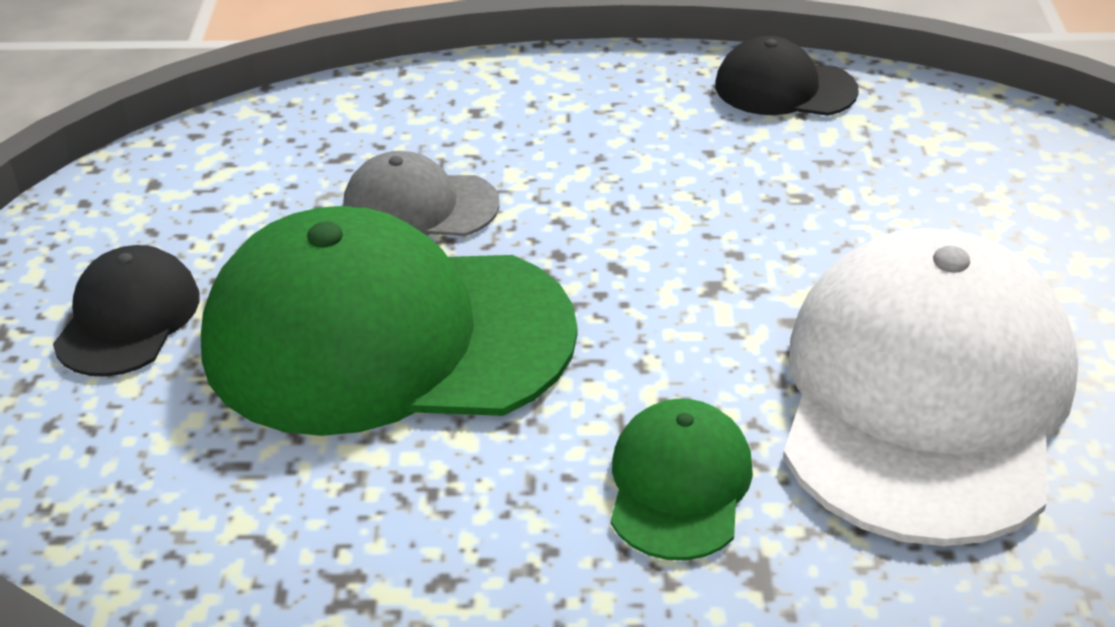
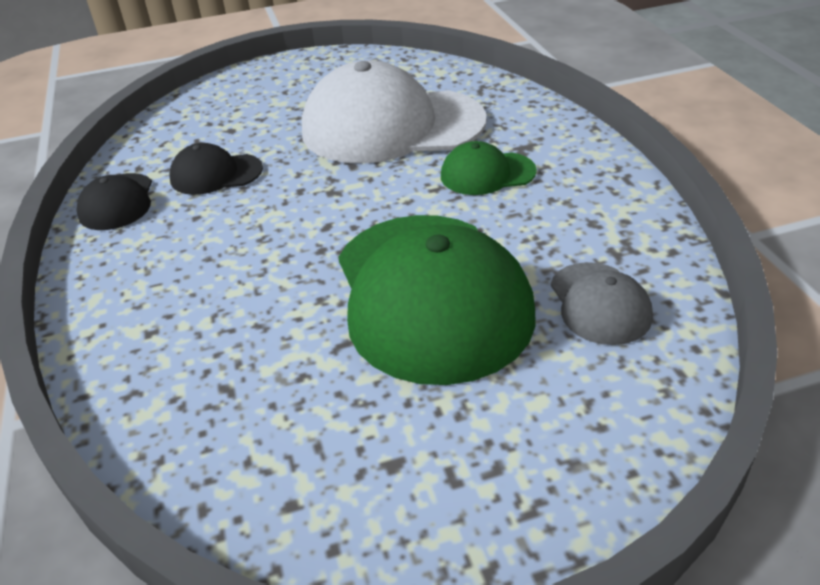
camera: 105 degrees left, 0 degrees up
black cap [53,245,200,377] -> black cap moved to [170,143,263,195]
grey cap [343,151,500,236] -> grey cap moved to [551,262,653,345]

